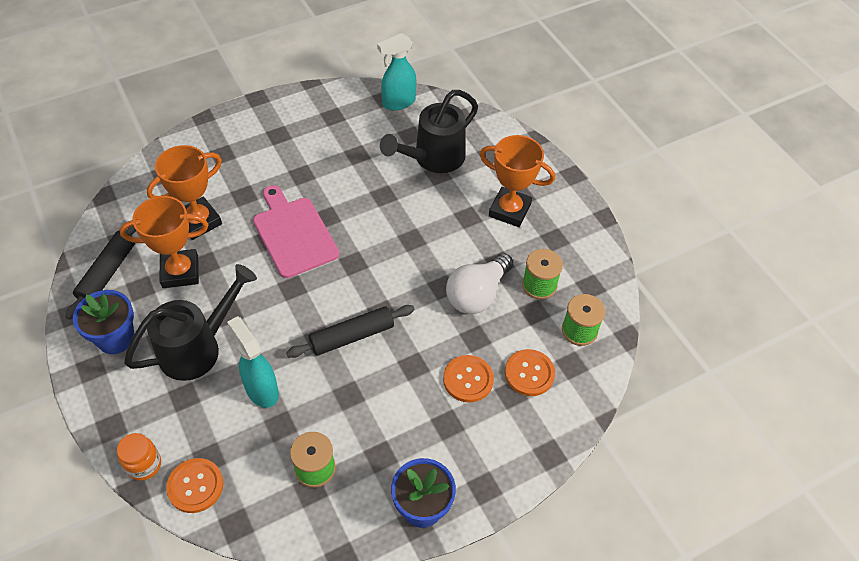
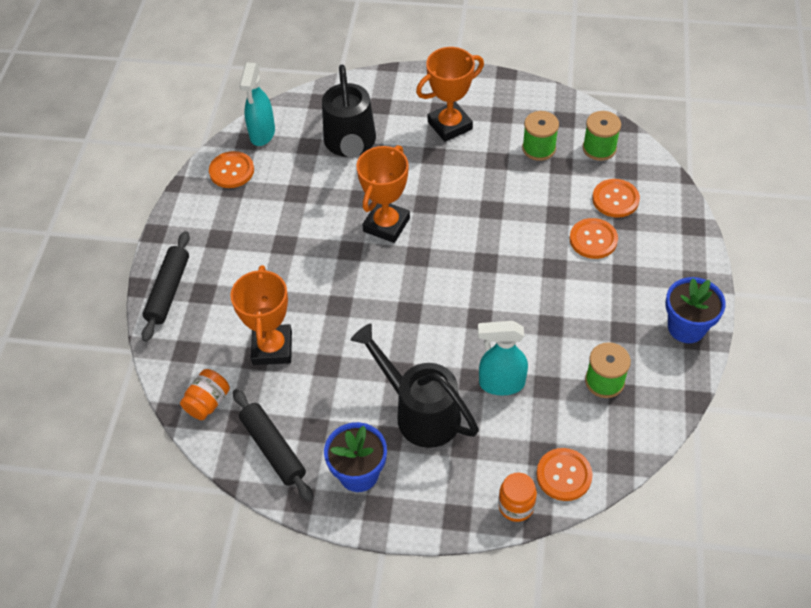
camera: 50 degrees left, 0 degrees up
orange trophy [120,196,208,288] -> orange trophy moved to [356,145,410,243]
black watering can [124,264,257,381] -> black watering can turned 45 degrees counterclockwise [351,324,479,448]
pink cutting board [253,185,339,278] -> none
black rolling pin [286,305,415,358] -> black rolling pin moved to [142,231,190,342]
white light bulb [446,253,513,314] -> none
none -> orange jar [180,369,230,420]
none -> orange button [209,151,254,188]

